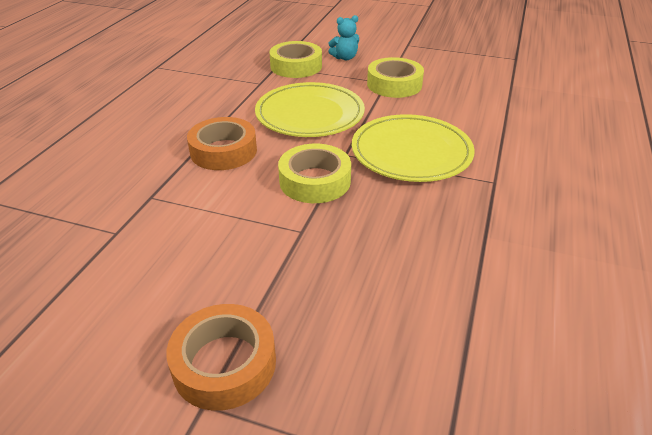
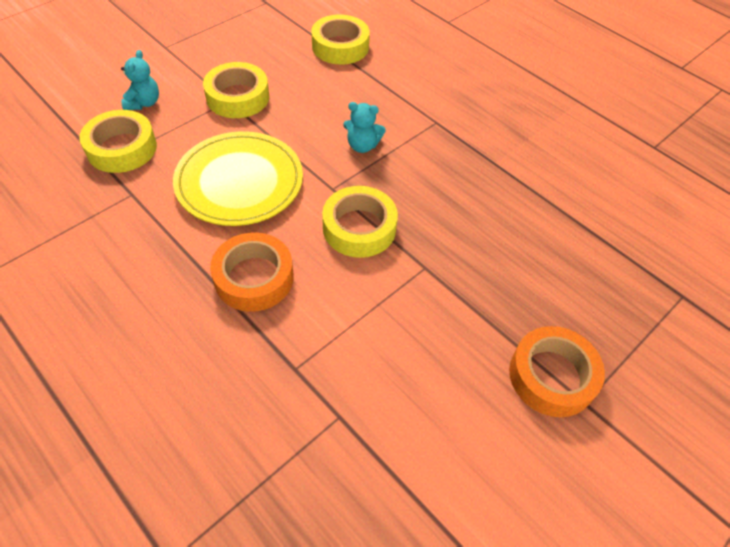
camera: 65 degrees left, 15 degrees up
yellow plate [352,114,475,182] -> turquoise teddy bear [343,102,386,153]
none -> yellow tape [311,15,370,65]

